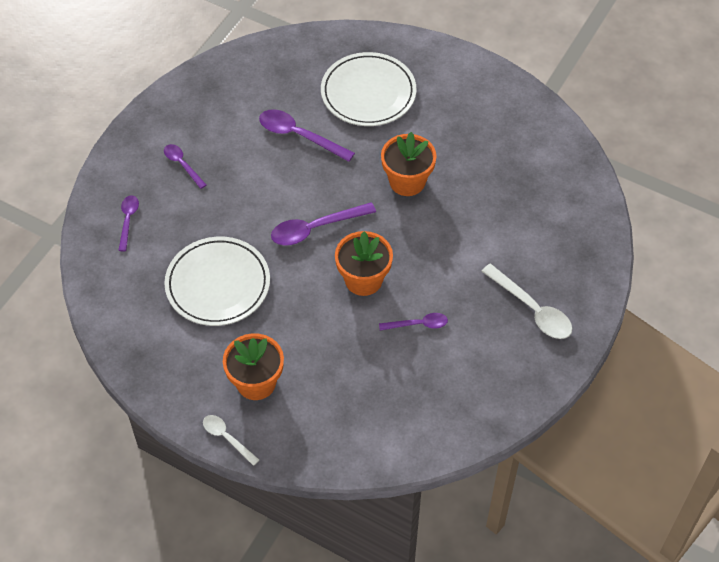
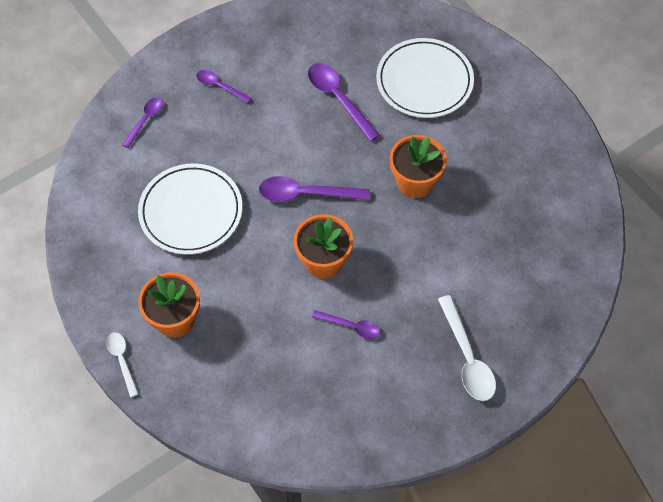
camera: 25 degrees right, 5 degrees up
purple spoon [164,144,206,189] -> purple spoon turned 45 degrees counterclockwise [196,70,252,103]

